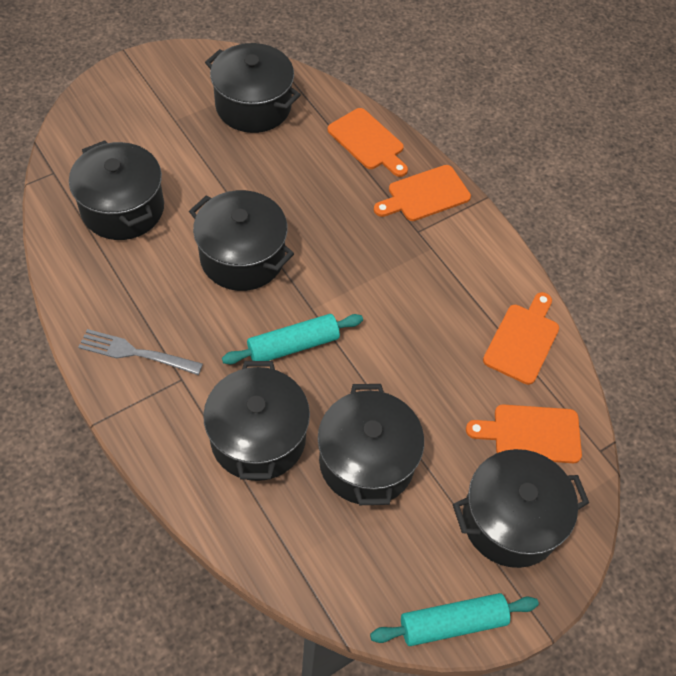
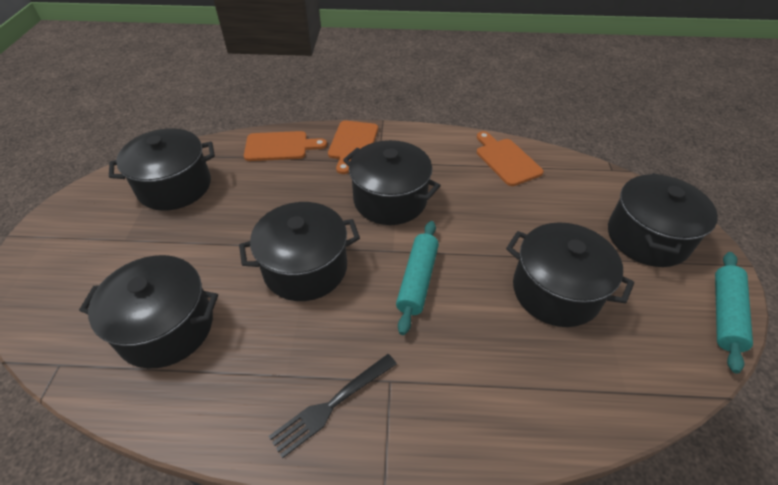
camera: 50 degrees left, 10 degrees down
grey fork [78,329,203,375] -> black fork [268,354,397,459]
black pot [203,361,310,481] -> black pot moved to [343,140,441,225]
orange cutting board [466,405,582,463] -> none

